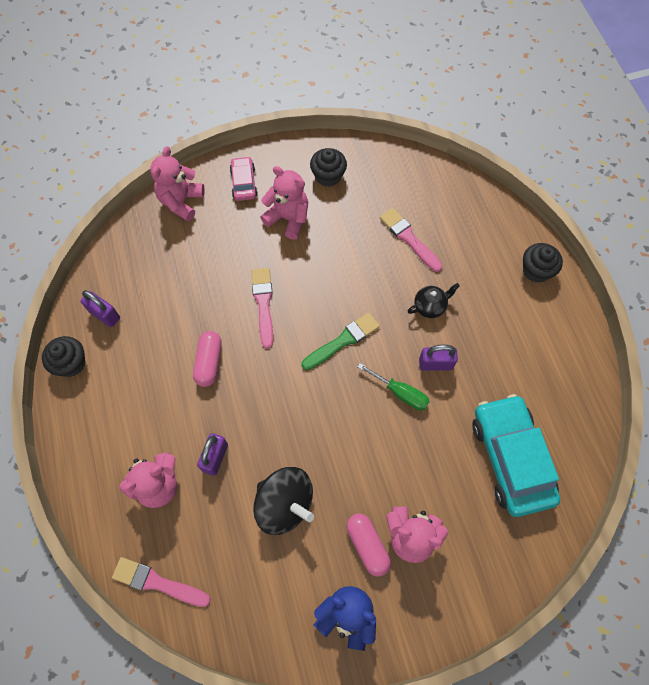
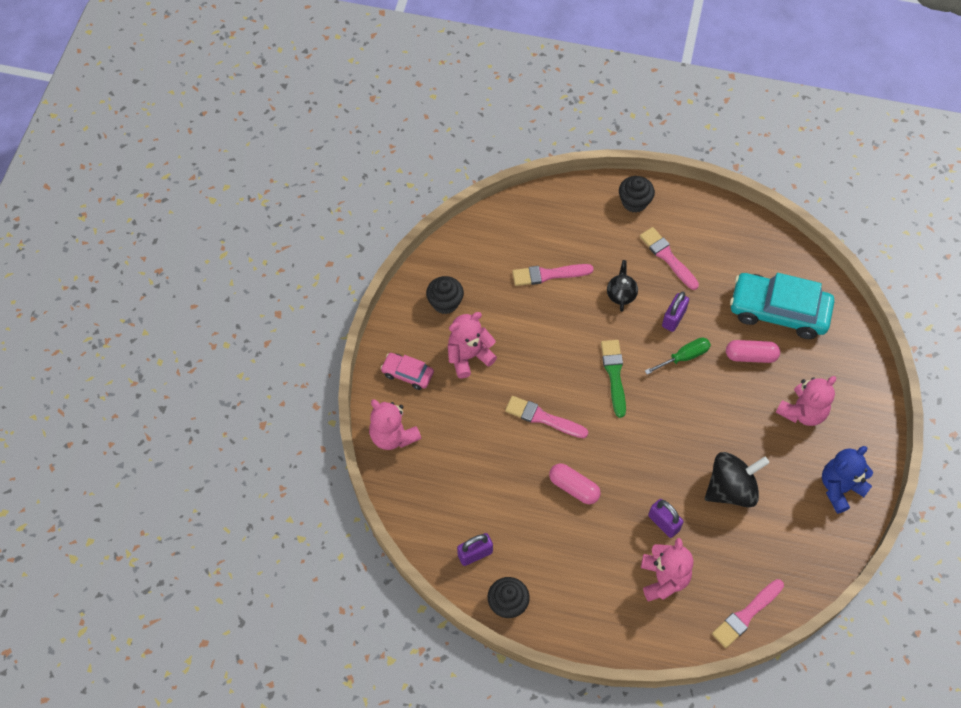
camera: 60 degrees left, 5 degrees down
pink capsule [347,514,391,576] -> pink capsule moved to [726,340,780,363]
none -> pink brush [640,227,699,290]

